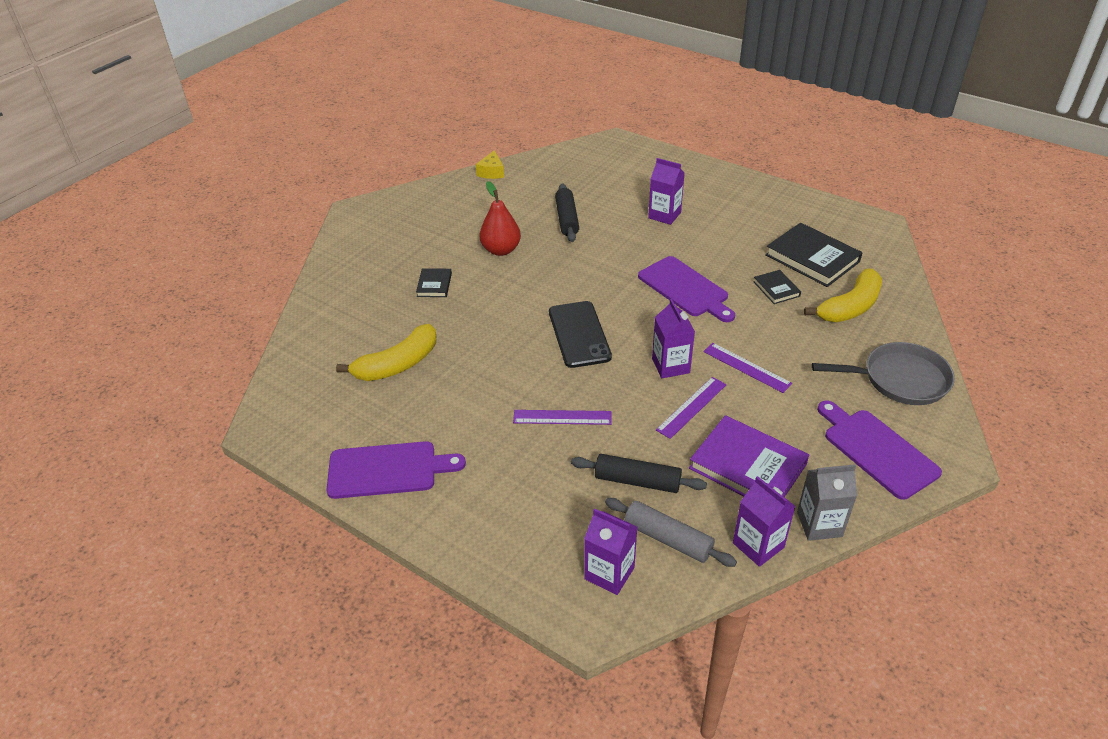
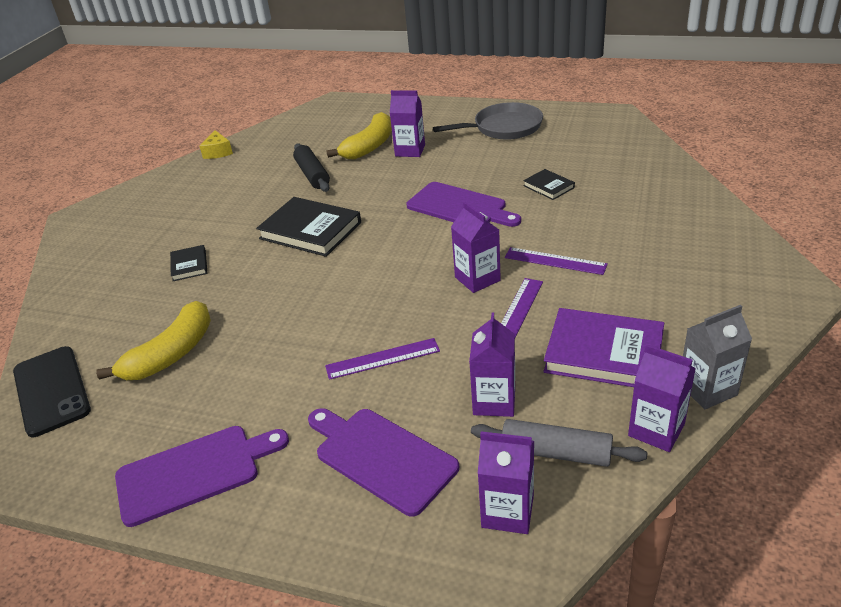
camera: 15 degrees left, 5 degrees down
red pear [479,181,521,256] -> none
black phone [549,301,612,368] -> black phone moved to [13,346,91,437]
black rolling pin [571,454,707,493] -> purple carton [469,313,515,417]
black book [765,223,863,287] -> black book moved to [256,197,361,257]
yellow banana [804,269,882,322] -> yellow banana moved to [326,112,392,159]
grey pan [812,342,955,405] -> grey pan moved to [433,102,543,140]
purple cutting board [817,401,942,500] -> purple cutting board moved to [308,408,459,517]

